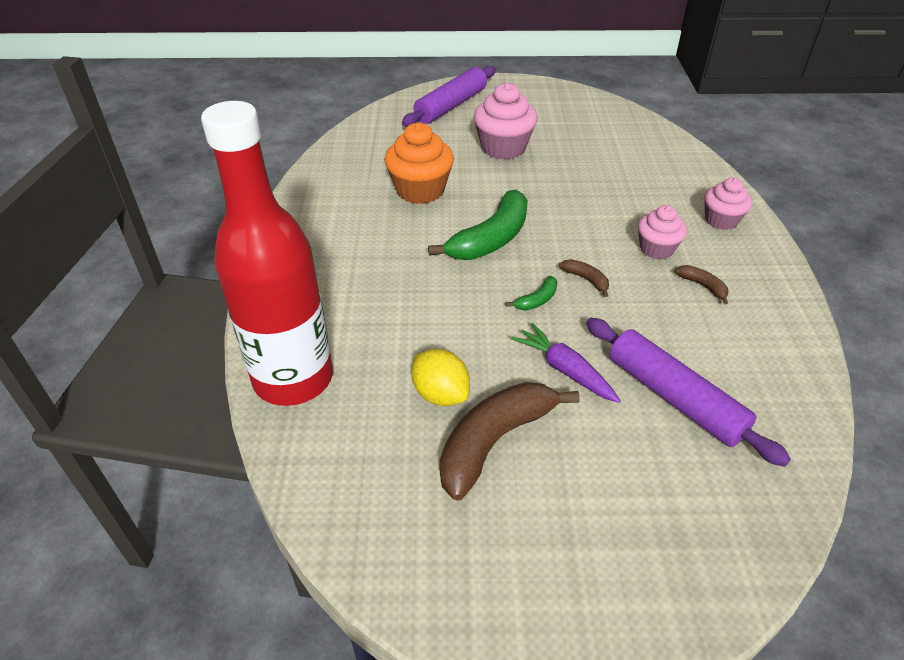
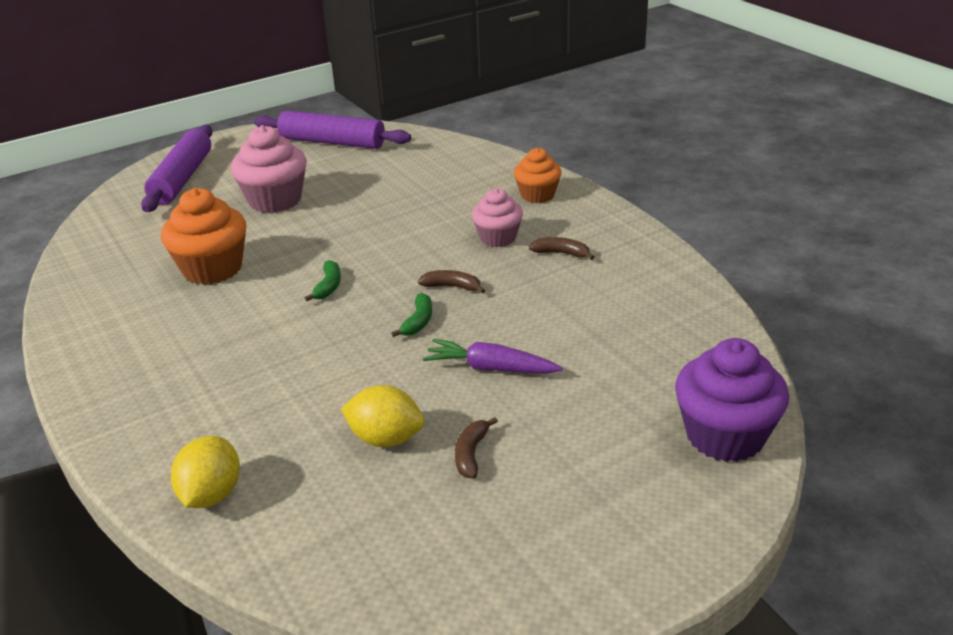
camera: 30 degrees left, 10 degrees down
red bottle [201,101,333,406] -> yellow lemon [171,436,240,508]
green banana [428,190,528,260] -> green banana [305,260,341,301], size x0.44
brown banana [439,382,579,501] -> brown banana [455,417,498,478], size x0.44
purple rolling pin [586,318,791,467] -> purple rolling pin moved to [254,111,411,149]
pink cupcake [704,177,752,230] -> orange cupcake [514,148,562,203]
none -> purple cupcake [675,338,789,462]

